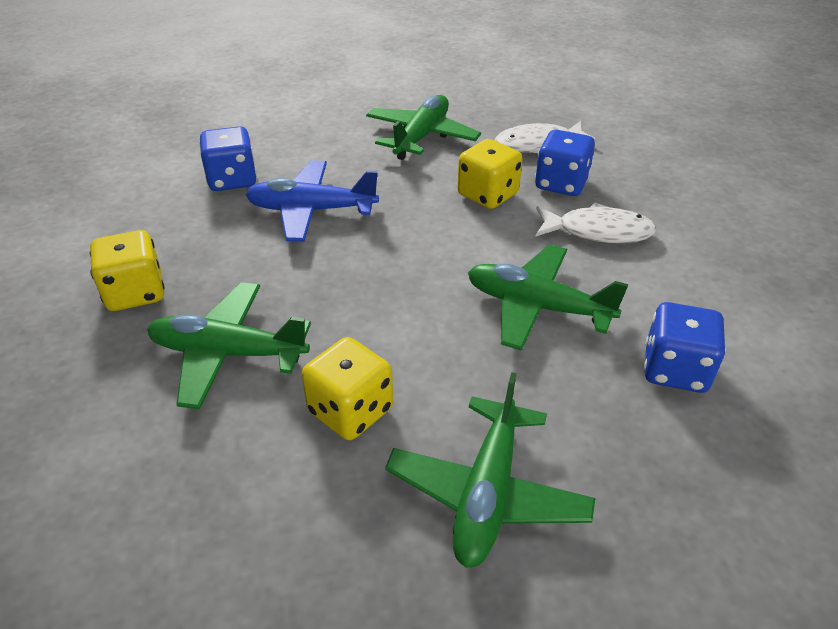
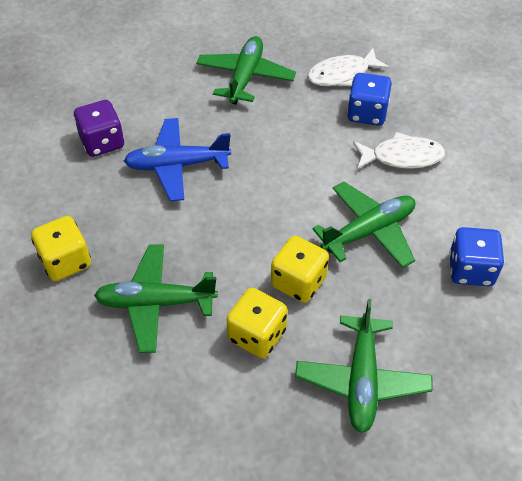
camera: 10 degrees left, 10 degrees up
blue dice [199,126,257,191] -> purple dice [74,100,124,157]
yellow dice [458,139,523,209] -> yellow dice moved to [271,236,329,303]
green plane [468,244,628,351] -> green plane turned 135 degrees clockwise [312,182,415,268]

